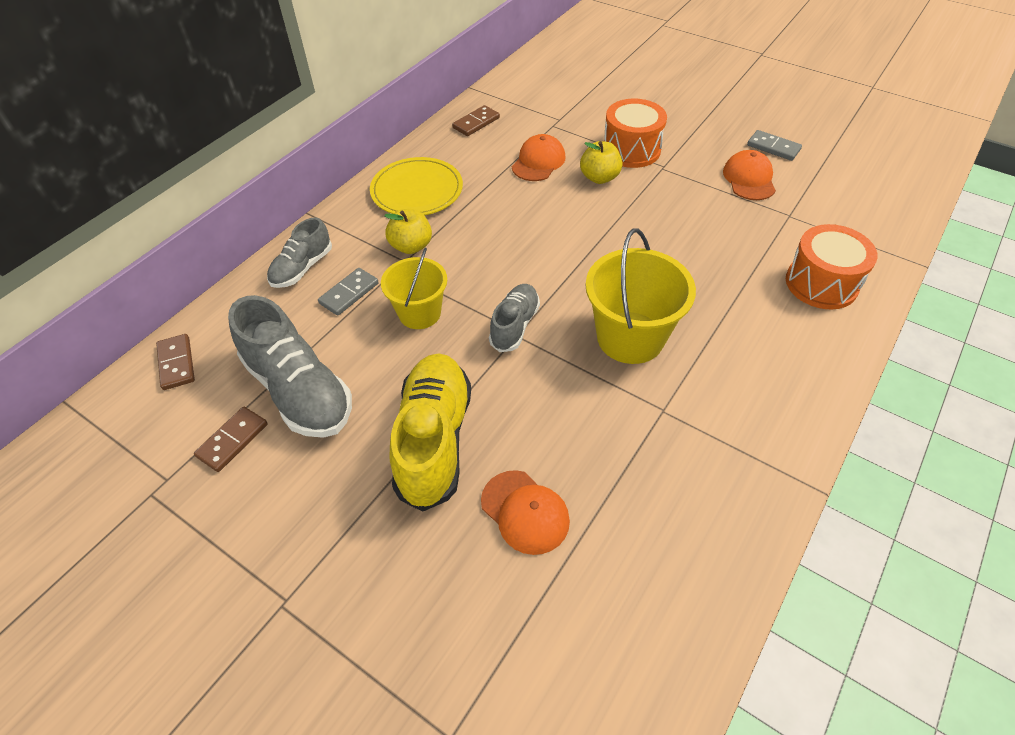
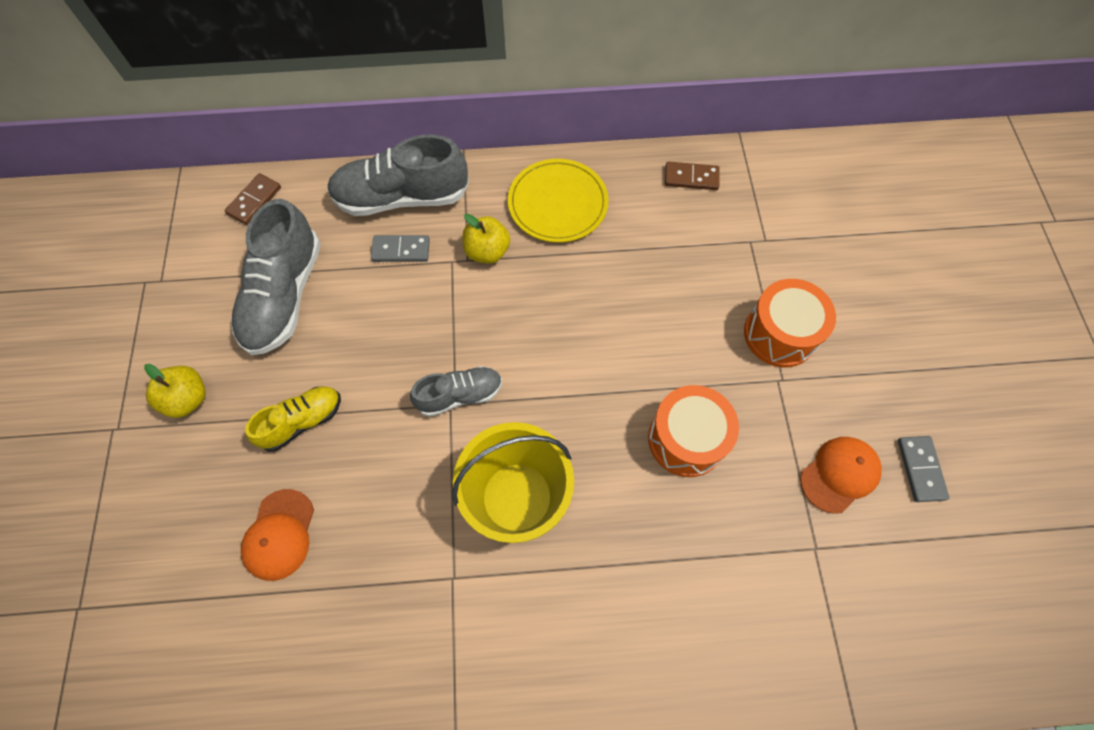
camera: 50 degrees right, 15 degrees up
brown domino [194,407,268,472] -> none
grey shoe [267,217,332,288] -> grey shoe [327,135,469,216], size x1.74
yellow bucket [381,247,447,329] -> none
yellow shoe [390,353,471,512] -> yellow shoe [245,386,341,452], size x0.58
orange cap [512,134,565,181] -> none
yellow apple [580,141,623,184] -> yellow apple moved to [144,364,206,418]
orange drum [786,224,878,310] -> orange drum moved to [648,385,739,477]

